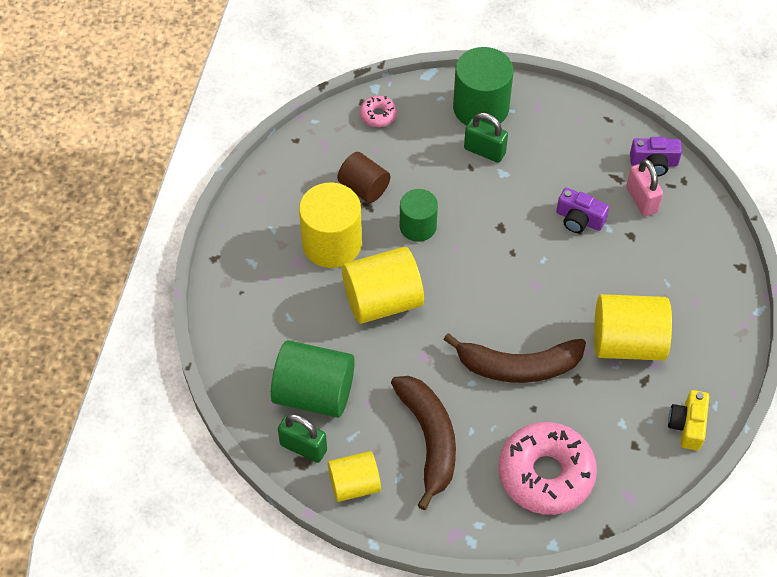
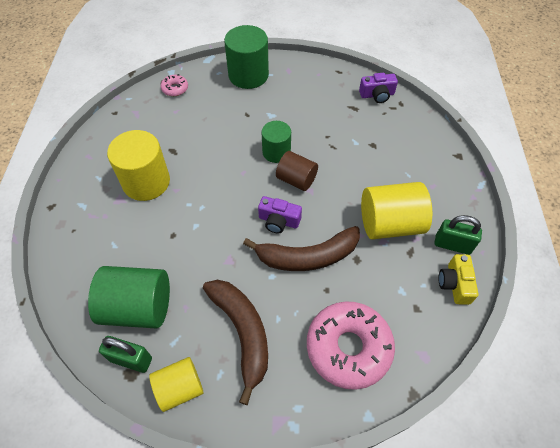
camera: 10 degrees left, 0 degrees up
brown cylinder [337,152,390,203] -> brown cylinder moved to [276,151,318,191]
yellow cylinder [342,247,424,324] -> none
green cylinder [400,189,438,242] -> green cylinder moved to [261,121,291,163]
green padlock [464,113,508,163] -> green padlock moved to [435,215,482,255]
purple camera [556,188,609,233] -> purple camera moved to [258,196,302,234]
pink padlock [626,159,663,216] -> none

